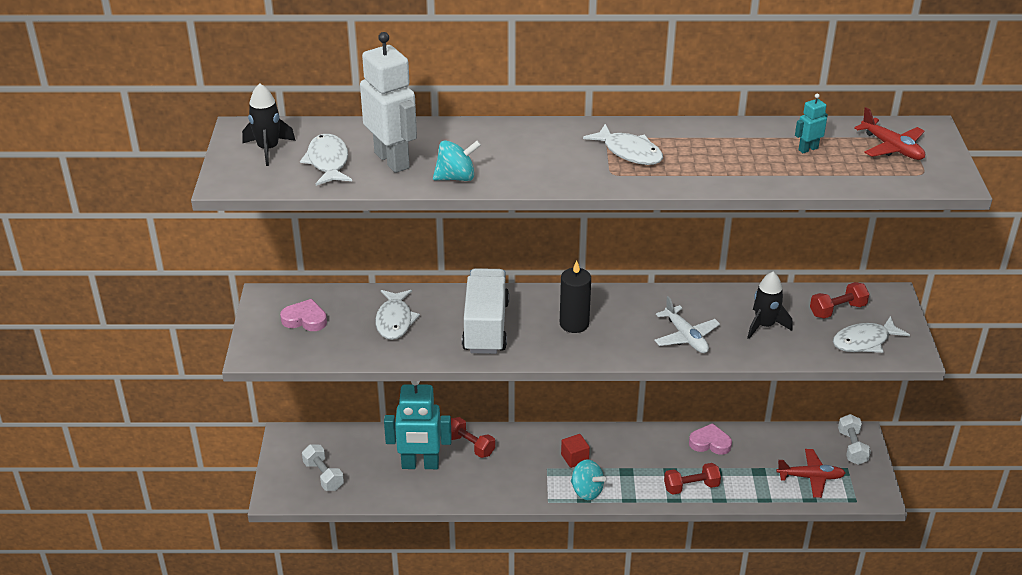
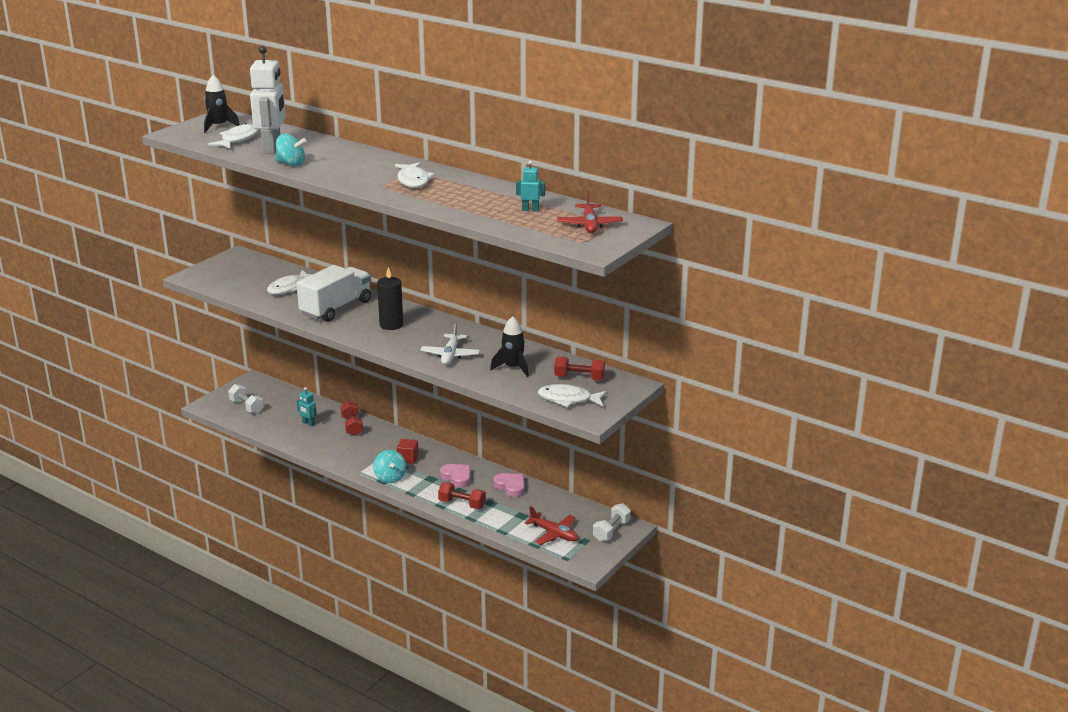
camera: 35 degrees right, 10 degrees down
pink heart [280,299,327,331] -> pink heart moved to [440,464,471,488]
white dumbbell [302,444,344,491] -> white dumbbell turned 45 degrees counterclockwise [228,384,263,414]
turquoise robot [384,381,452,469] -> turquoise robot [297,387,317,427], size x0.45

